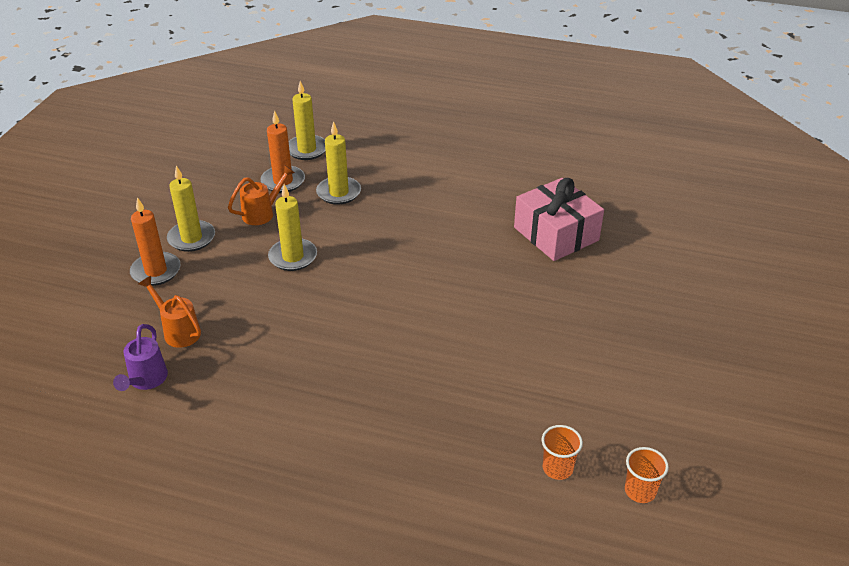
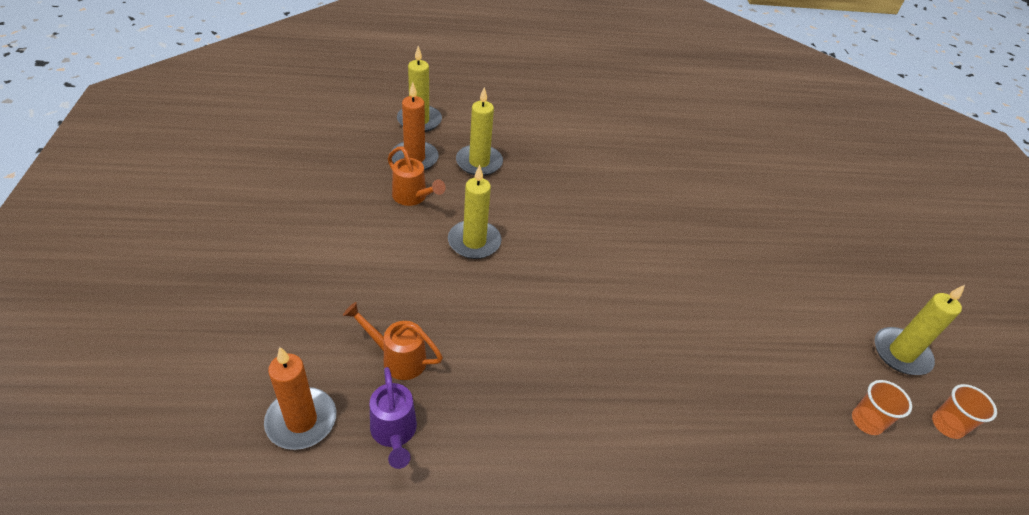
camera: 25 degrees left, 5 degrees up
orange candle [130,197,181,286] -> orange candle moved to [264,347,336,450]
yellow candle [167,166,215,252] -> yellow candle moved to [875,285,965,375]
orange watering can [228,165,295,225] -> orange watering can turned 105 degrees clockwise [388,146,446,206]
pink gift [514,178,604,261] -> none

